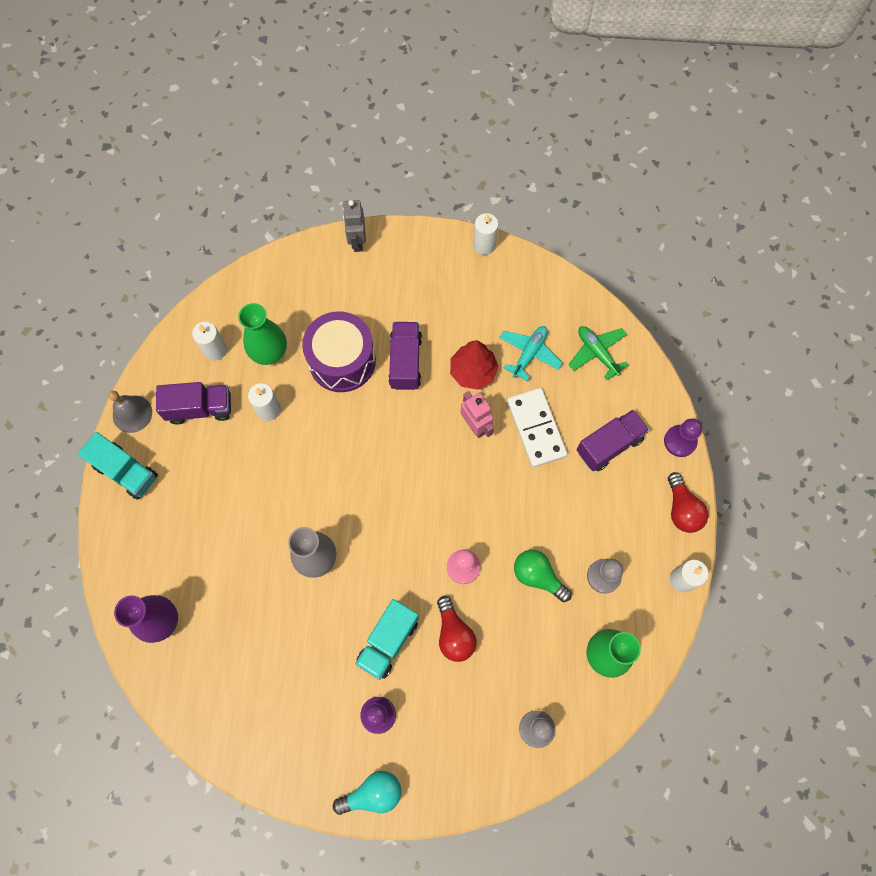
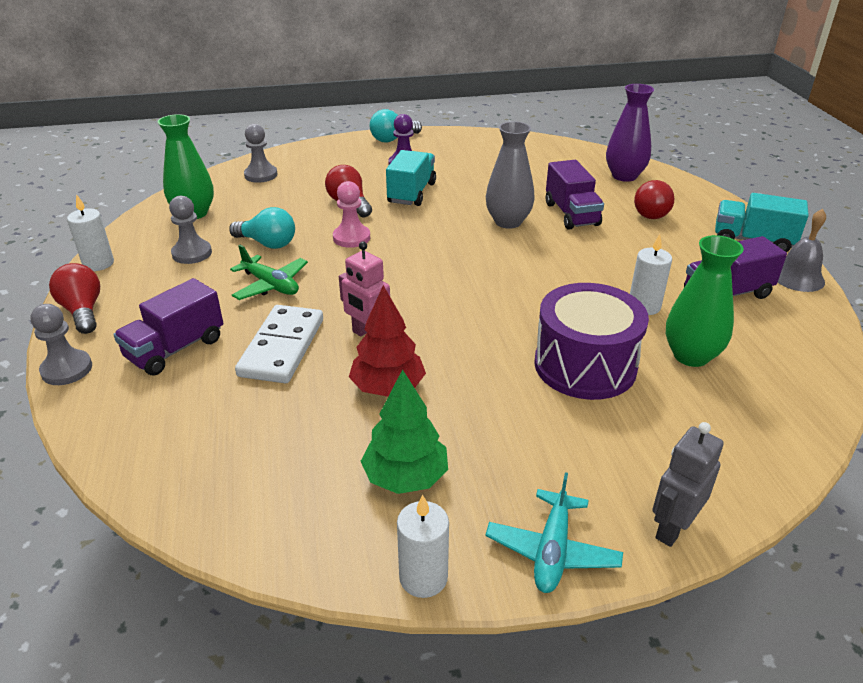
camera: 165 degrees right, 35 degrees down
white candle [192,321,227,361] -> none
grey robot [342,200,366,252] -> grey robot turned 120 degrees counterclockwise [652,422,724,547]
purple truck [389,322,422,390] -> purple truck moved to [546,160,604,230]
turquoise plane [499,326,562,381] -> turquoise plane moved to [485,472,623,593]
white domino [507,388,567,467] -> white domino turned 45 degrees clockwise [235,305,323,383]
green light bulb [514,550,572,602] -> turquoise light bulb [229,207,295,249]
green plane [568,326,628,380] -> green plane moved to [230,245,308,300]
purple pawn [664,418,702,457] -> grey pawn [31,304,92,385]
none -> green tree [361,369,448,494]
none -> red light bulb [634,180,674,219]

